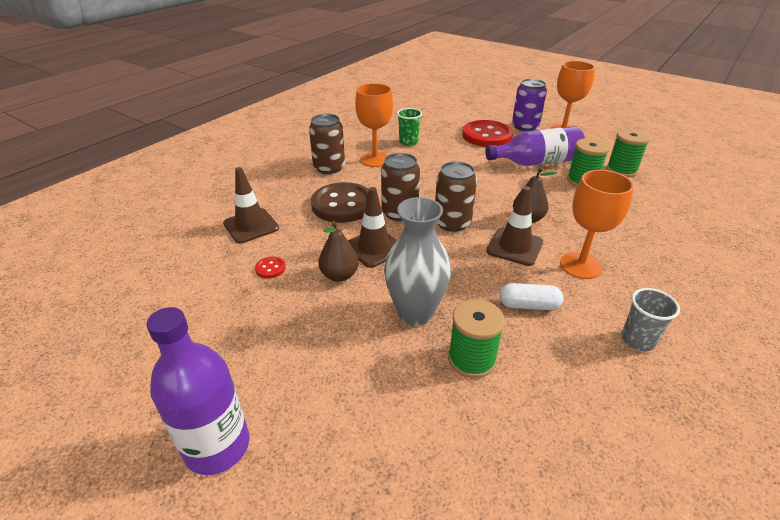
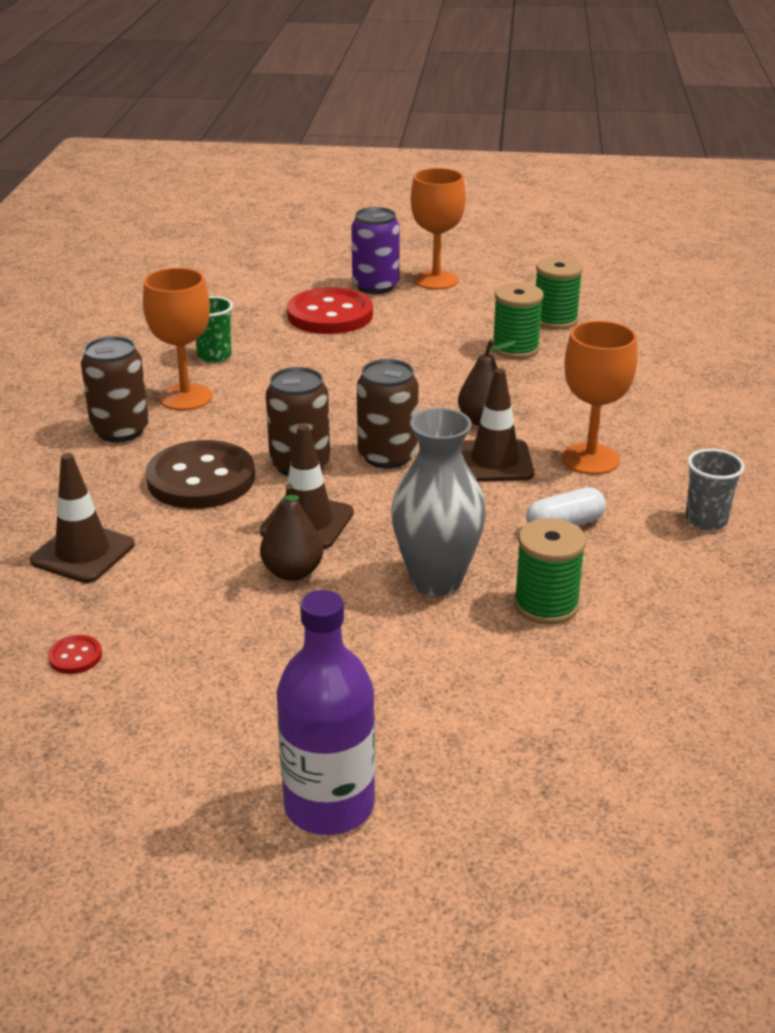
camera: 30 degrees left, 5 degrees down
red button [255,257,286,279] -> red button moved to [48,635,102,674]
purple bottle [485,126,585,166] -> none

